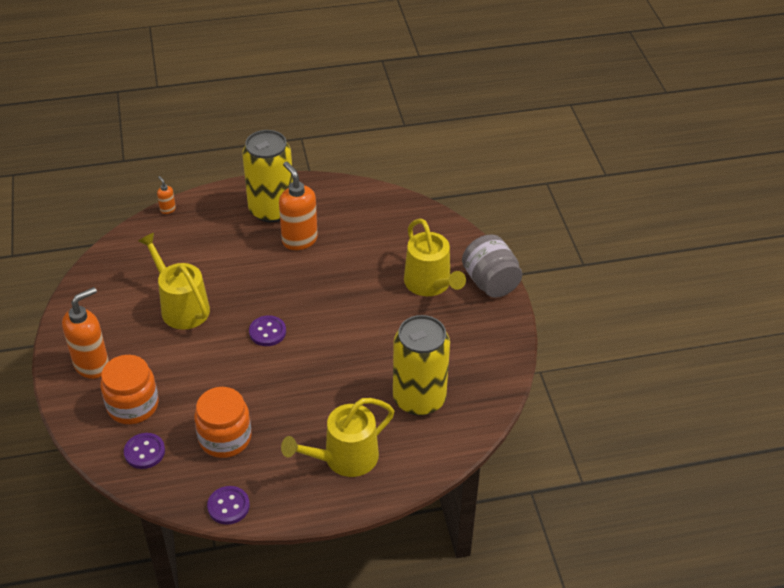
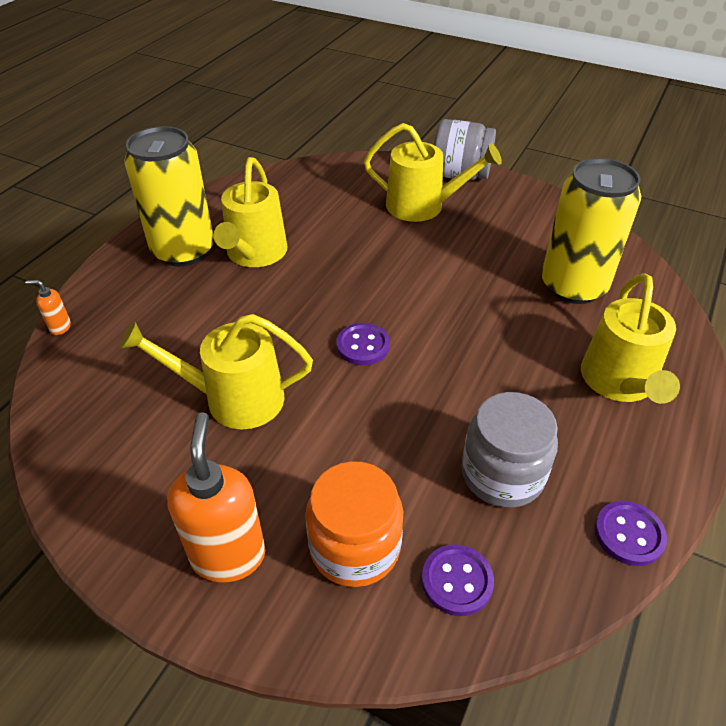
camera: 50 degrees left, 0 degrees up
orange jar [194,387,252,458] -> grey jar [462,392,558,508]
orange soap dispenser [279,162,318,250] -> yellow watering can [214,157,288,267]

